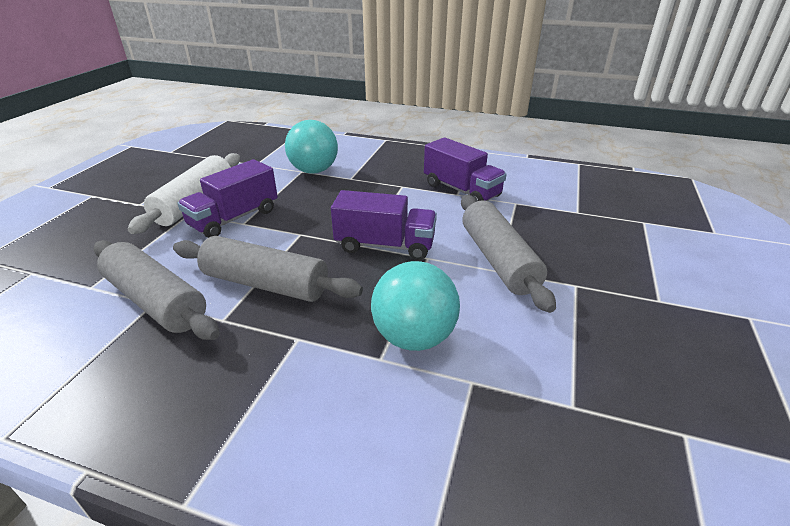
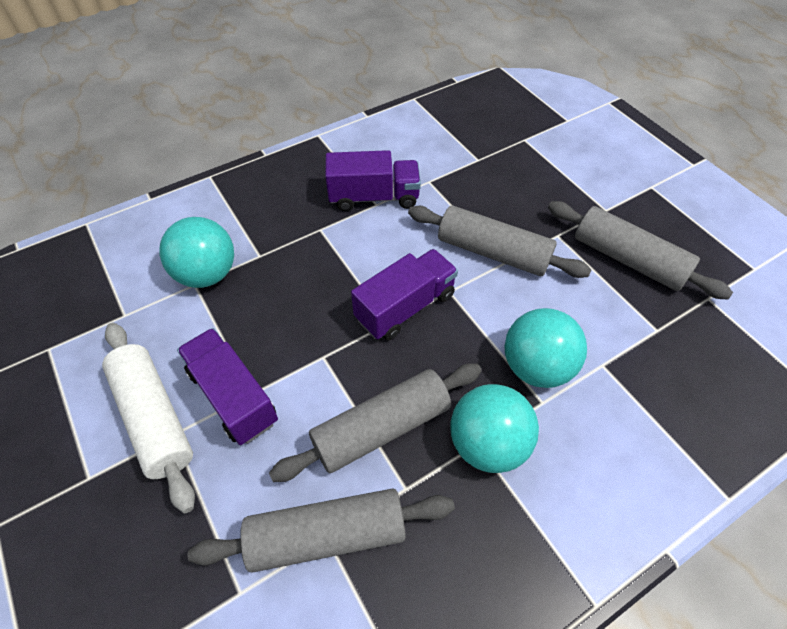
camera: 50 degrees left, 20 degrees up
purple truck [177,159,278,238] -> purple truck turned 150 degrees clockwise [177,328,278,445]
none -> turquoise ball [450,384,539,473]
none -> grey rolling pin [548,201,733,300]

